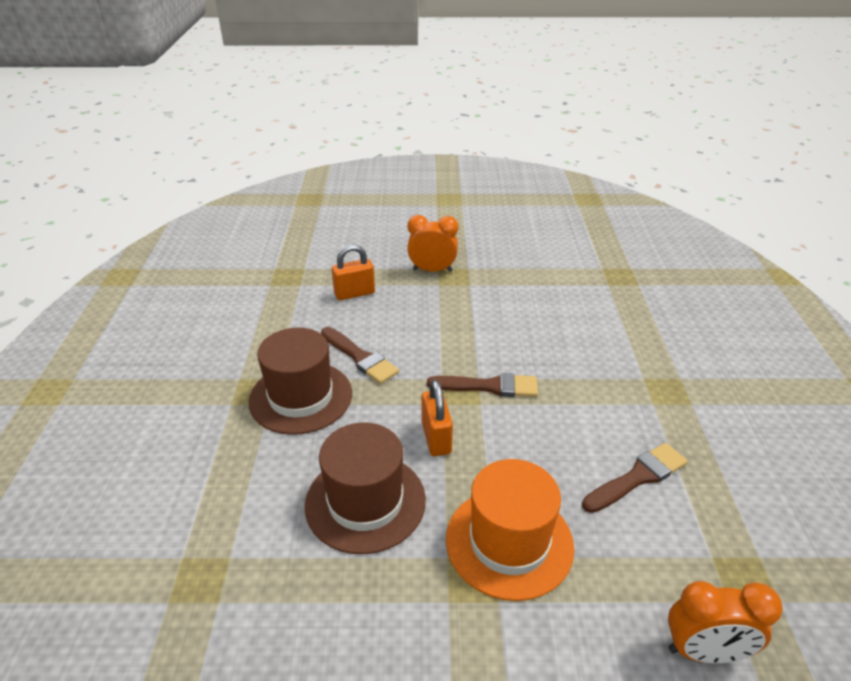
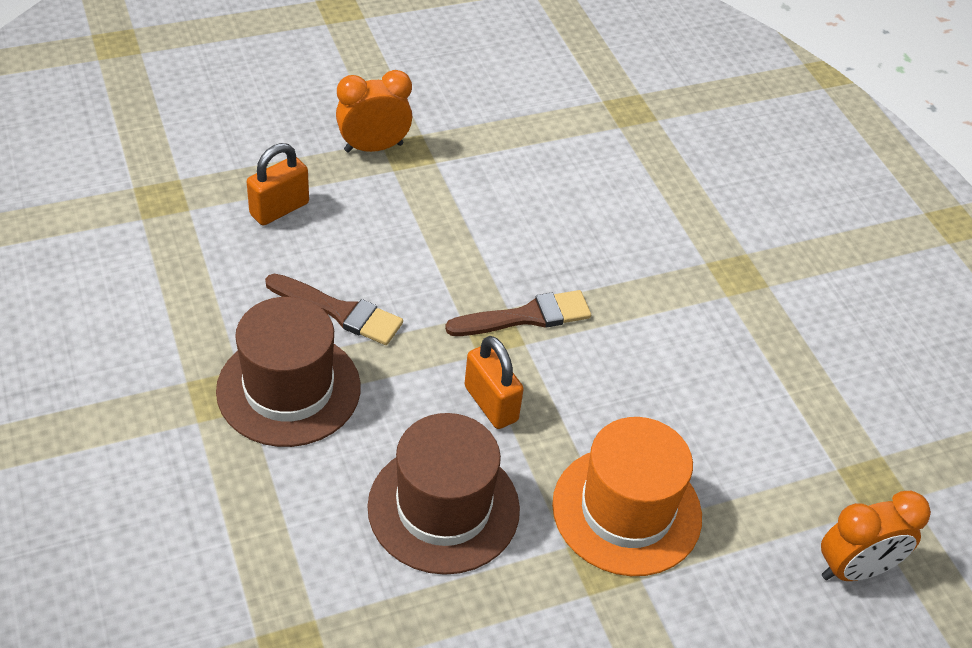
camera: 25 degrees left, 10 degrees up
brown brush [582,443,688,513] -> none

